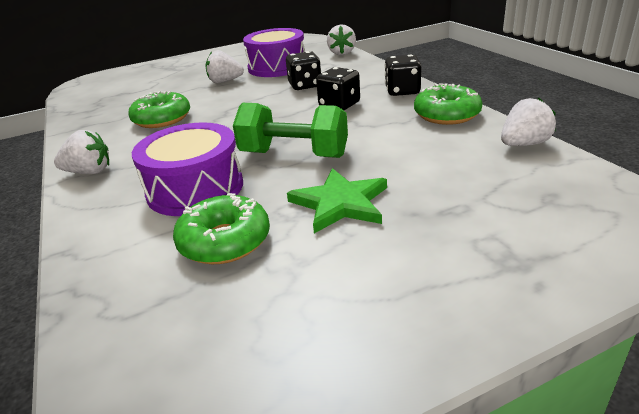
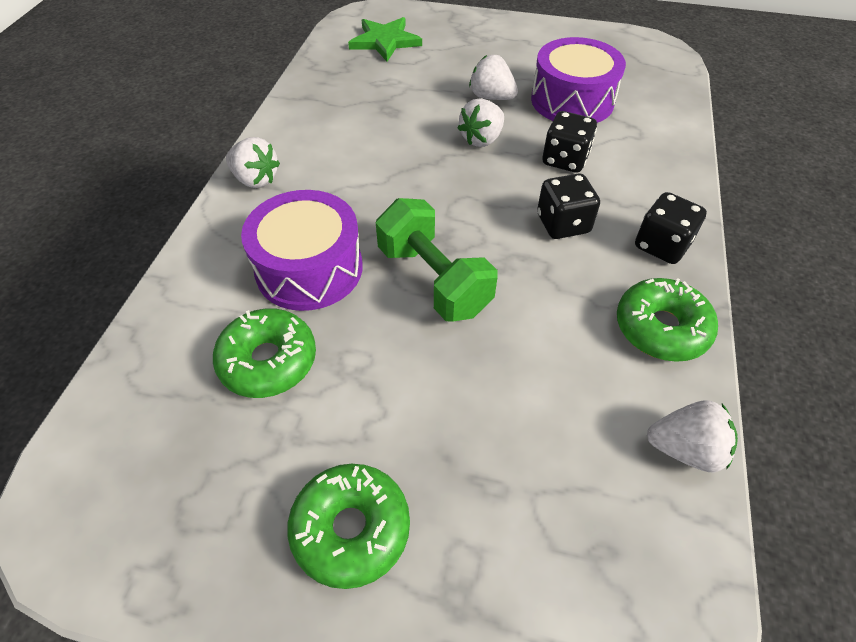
camera: 35 degrees right, 20 degrees up
green donut [128,91,190,128] -> green donut moved to [287,464,410,589]
green star [287,168,387,233] -> green star moved to [348,17,422,62]
white strawberry [327,24,356,55] -> white strawberry moved to [458,98,504,147]

